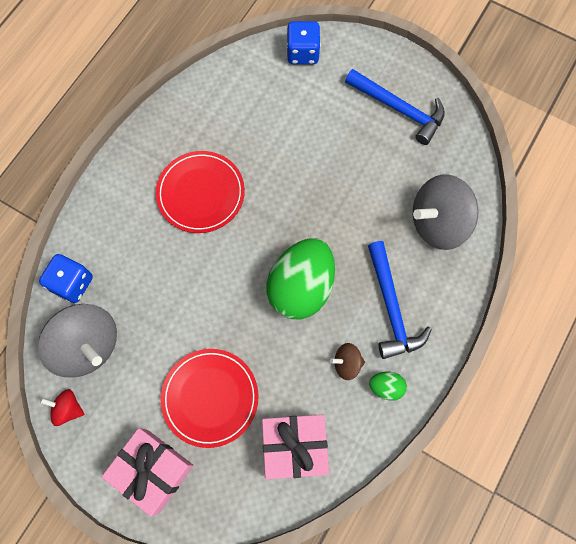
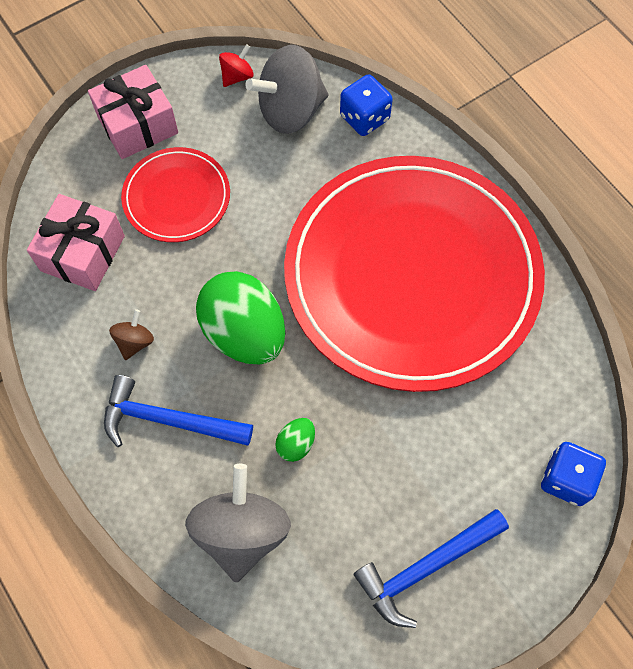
camera: 115 degrees right, 5 degrees down
red plate [156,151,245,233] -> red plate [284,156,545,392], size x2.28
green egg [369,372,407,401] -> green egg moved to [275,418,315,462]

